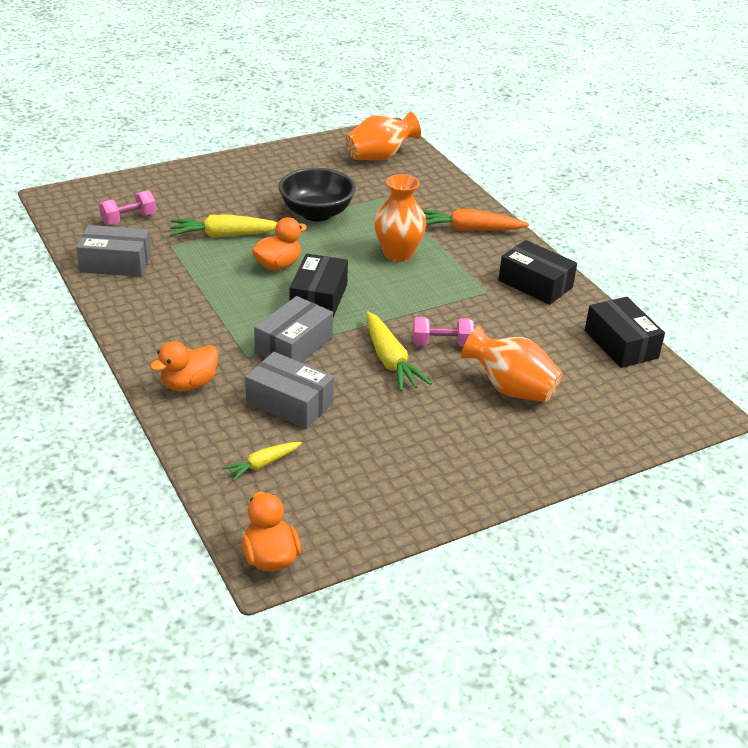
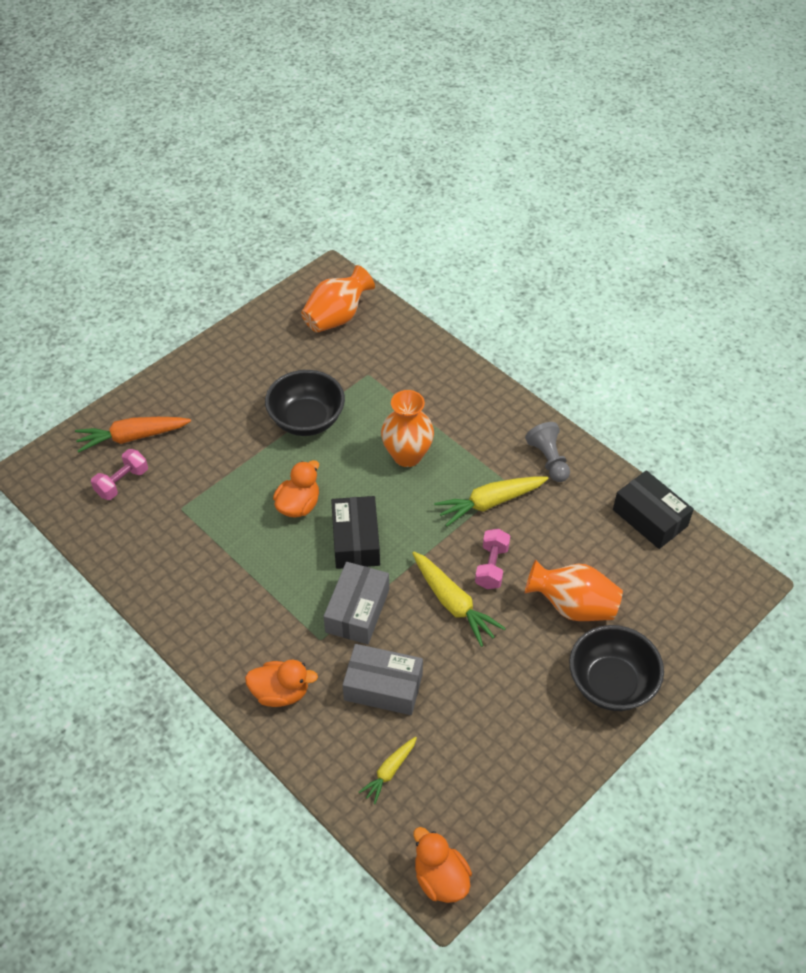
camera: 15 degrees left, 15 degrees up
grey box [76,225,151,277] -> none
orange duck [150,341,218,391] -> orange duck turned 120 degrees counterclockwise [245,660,318,707]
yellow carrot [170,214,278,238] -> yellow carrot moved to [434,476,548,526]
pink dumbbell [413,317,474,347] -> pink dumbbell turned 60 degrees counterclockwise [475,529,510,589]
orange carrot [422,208,529,231] -> orange carrot moved to [75,417,191,453]
black box [499,240,577,305] -> grey pawn [525,422,570,482]
none -> black bowl [569,625,664,711]

